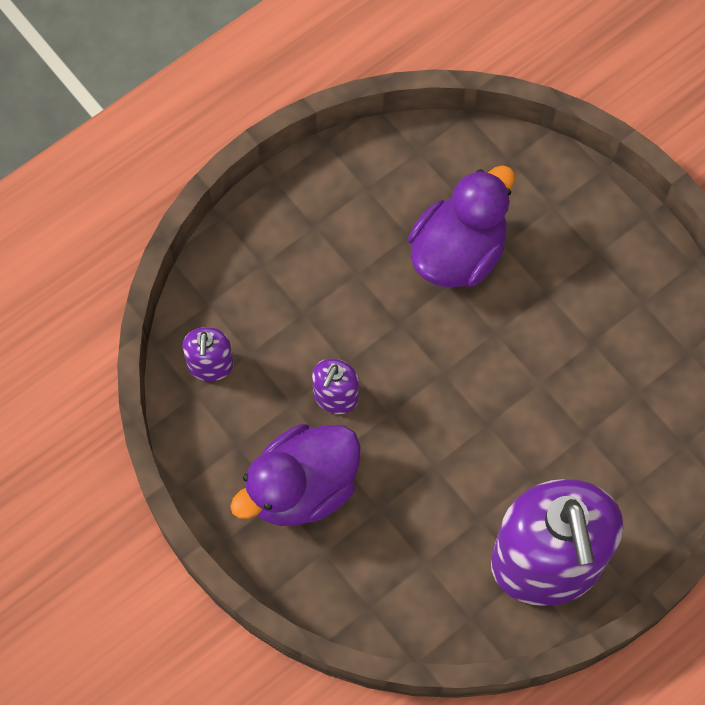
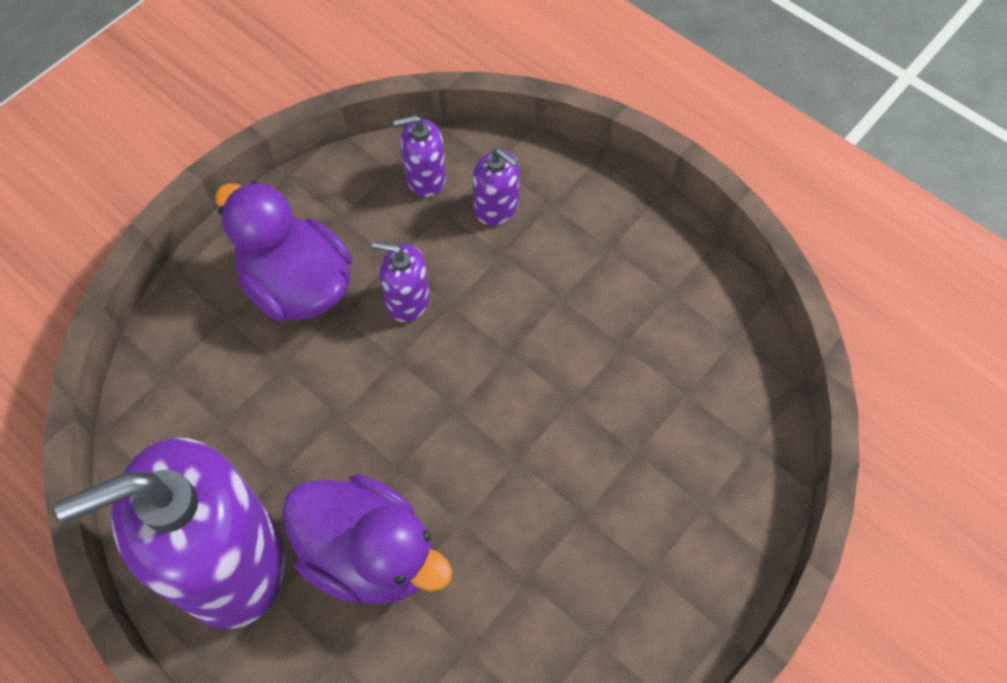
camera: 80 degrees right, 5 degrees down
purple duck [408,165,515,288] -> purple duck moved to [282,474,452,604]
none -> purple soap dispenser [473,148,520,226]

